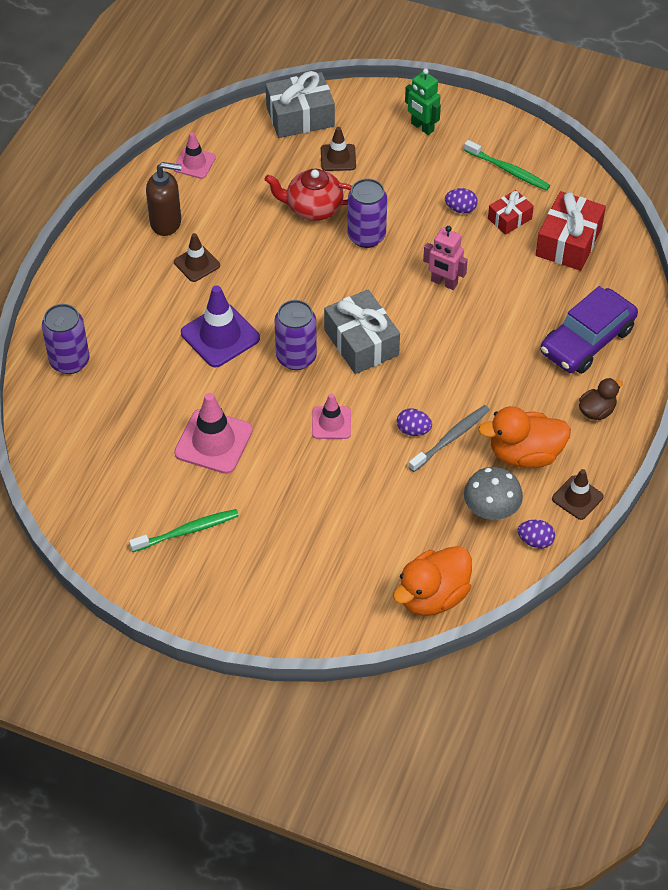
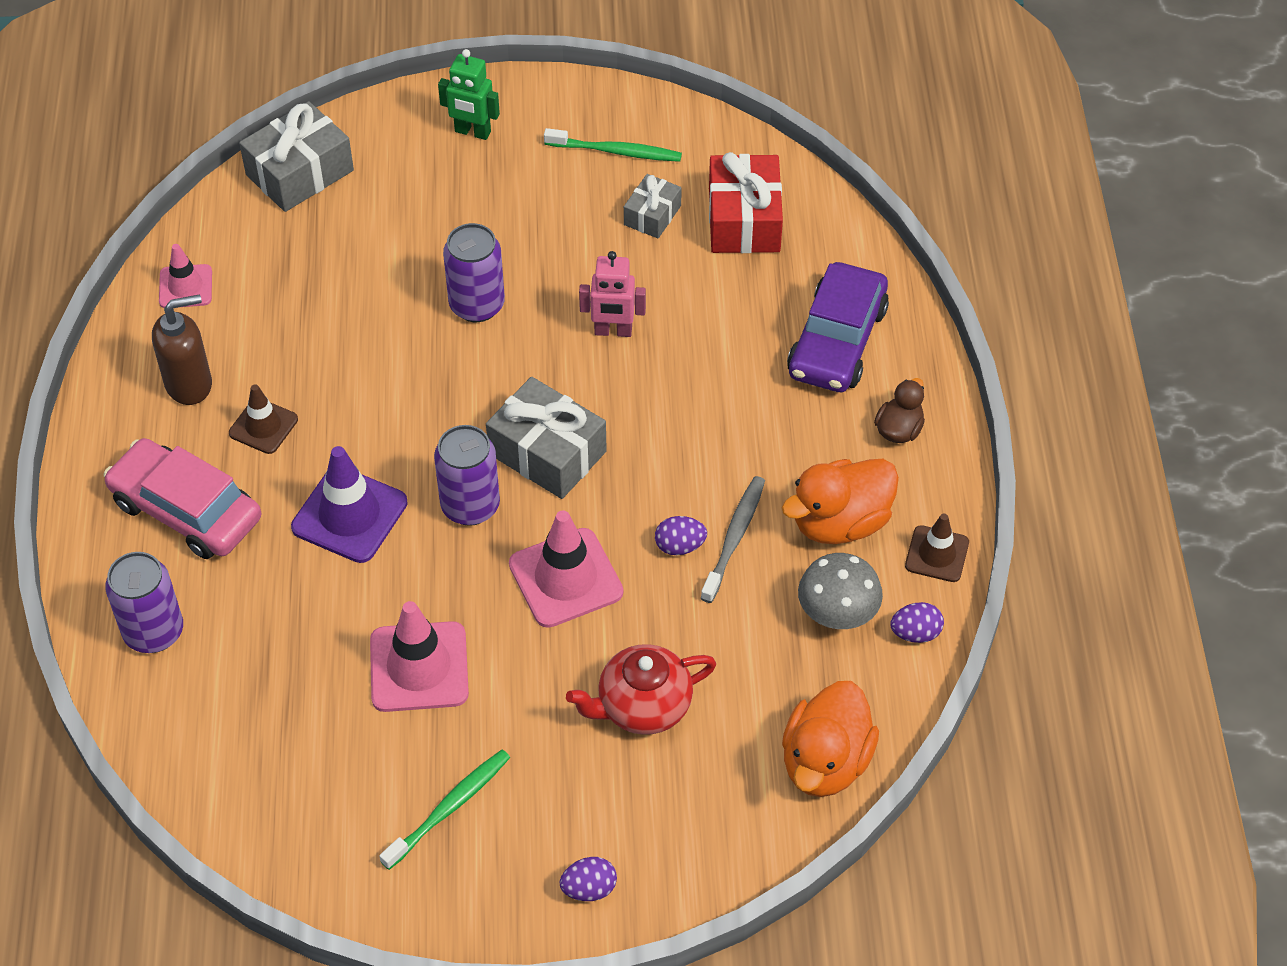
camera: 25 degrees left, 0 degrees up
red teapot [265,169,352,221] -> red teapot moved to [566,644,716,735]
pink traffic cone [312,393,351,439] -> pink traffic cone [509,510,623,628], size x1.65
brown traffic cone [321,127,356,171] -> none
purple egg [445,188,478,214] -> purple egg moved to [560,857,617,901]
red gift [488,190,534,235] -> grey gift [624,174,682,238]
none -> pink car [104,438,261,559]

